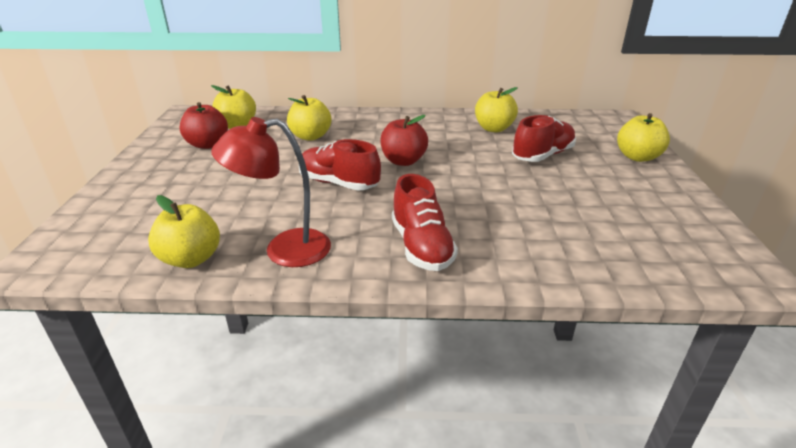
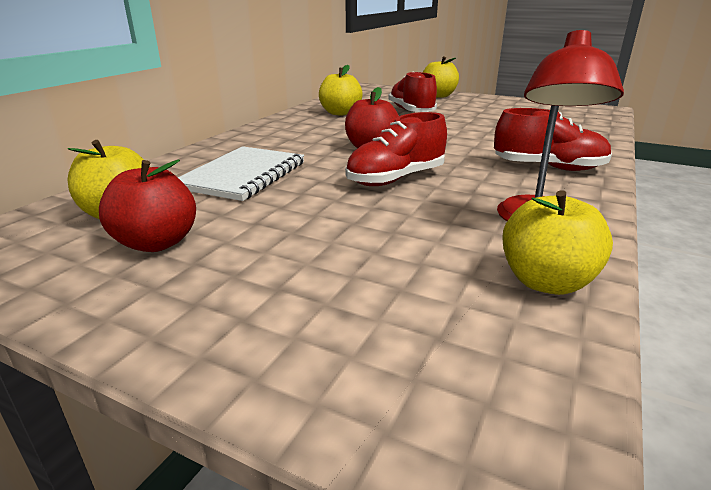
camera: 65 degrees left, 5 degrees down
yellow apple [287,95,331,141] -> white notebook [178,146,304,201]

